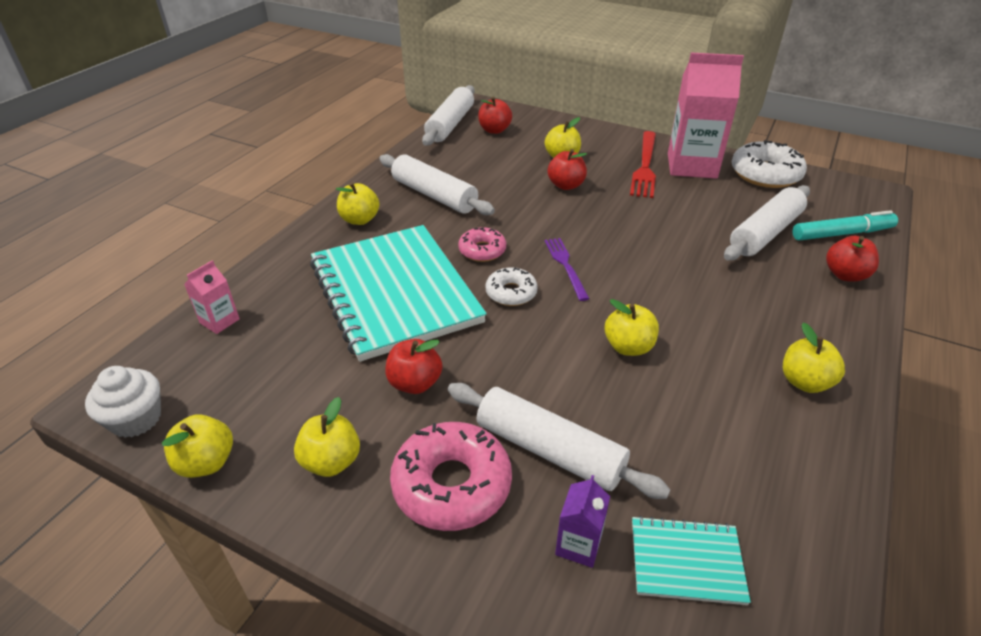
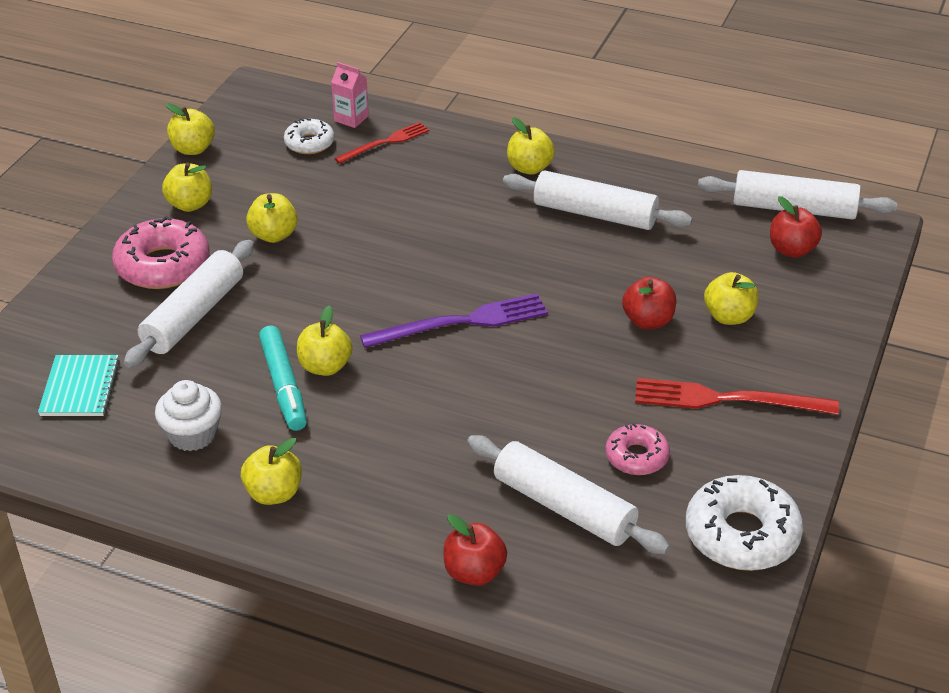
camera: 85 degrees right, 0 degrees up
white cupcake [85,366,161,438] -> white cupcake moved to [155,380,222,451]
turquoise notebook [310,225,487,362] -> none
white rolling pin [379,154,495,215] -> white rolling pin turned 75 degrees clockwise [503,170,692,230]
red apple [385,339,442,394] -> yellow apple [246,193,298,243]
pink donut [458,227,506,262] -> pink donut moved to [605,423,670,475]
white donut [485,267,538,306] -> white donut moved to [284,119,335,154]
purple fork [545,238,590,301] -> purple fork [360,293,548,348], size x1.57
purple carton [555,475,610,568] -> none
pink carton [668,52,744,179] -> none
turquoise marker [793,210,898,240] -> turquoise marker moved to [259,326,307,431]
none -> red fork [334,122,430,164]

